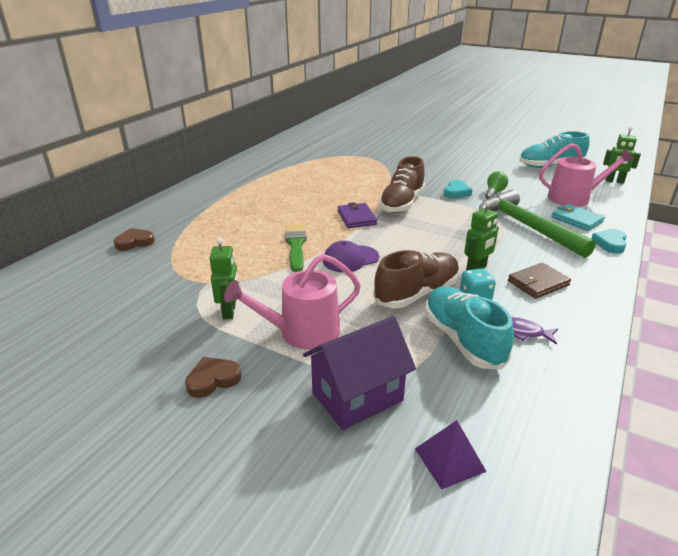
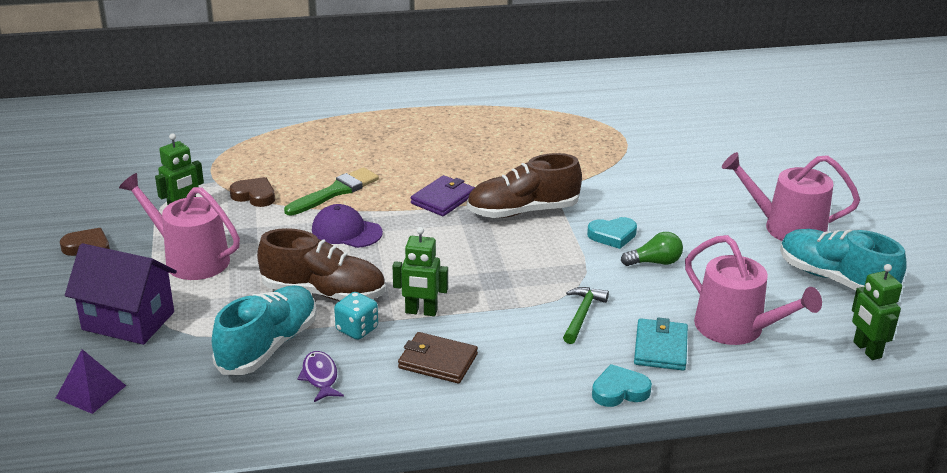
camera: 50 degrees right, 0 degrees up
brown heart [114,228,155,251] -> brown heart moved to [230,177,275,207]
green hammer [479,190,596,258] -> green hammer [563,287,609,344], size x0.46
none -> pink watering can [722,152,860,241]

